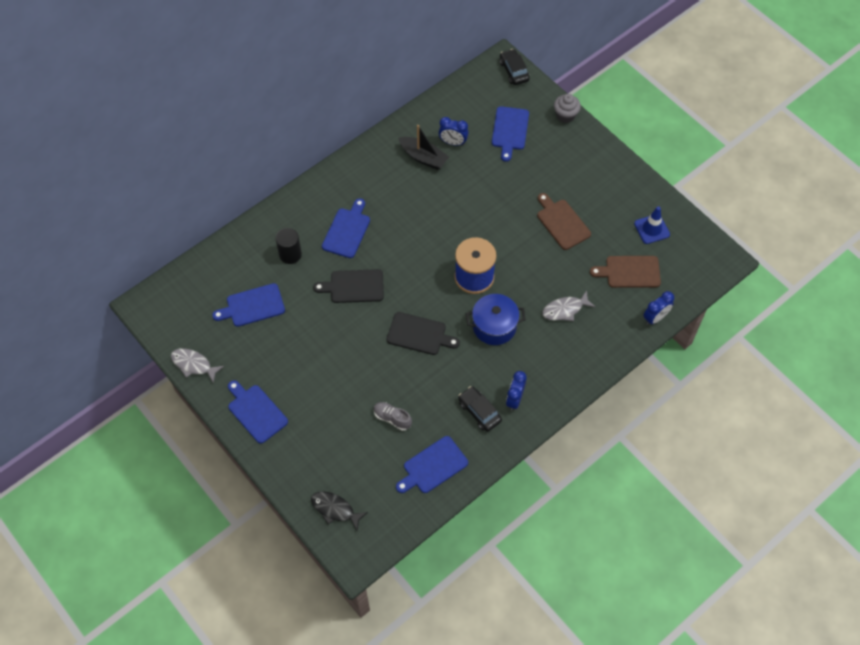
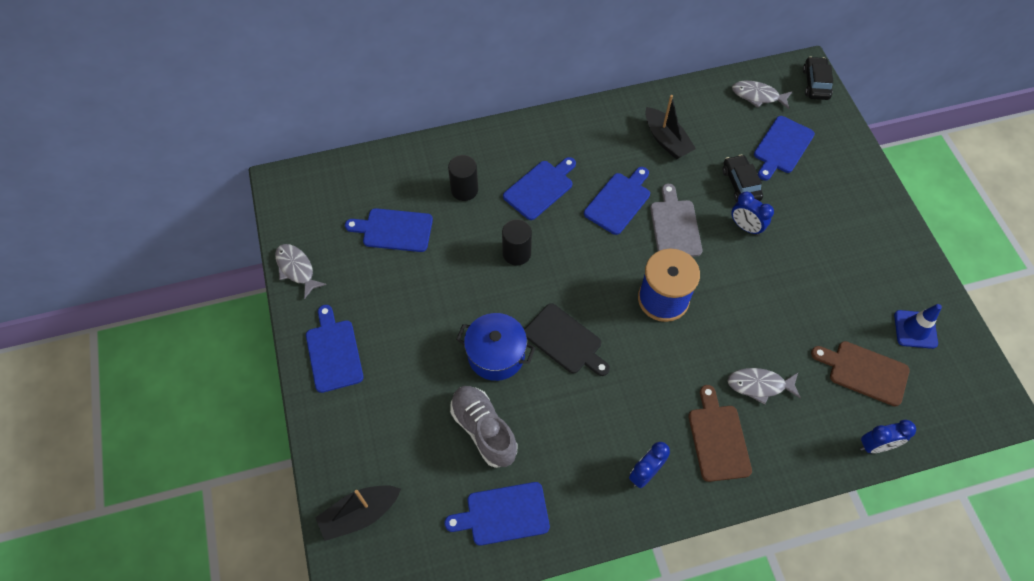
camera: 25 degrees right, 0 degrees up
black fish [311,491,368,531] -> black boat [315,485,401,541]
black cutting board [313,269,384,303] -> black cylinder [502,219,532,266]
grey shoe [374,402,412,431] -> grey shoe [450,386,518,468], size x1.67
blue clock [439,117,469,146] -> blue clock moved to [731,192,774,236]
black car [458,386,502,432] -> black car moved to [723,154,763,202]
blue pot [466,294,526,345] -> blue pot moved to [456,313,535,381]
brown cutting board [537,193,591,250] -> brown cutting board moved to [689,385,752,482]
grey cupcake [554,94,581,123] -> none
none -> blue cutting board [584,167,650,235]
none -> grey cutting board [650,184,702,257]
none -> grey fish [732,81,793,109]

